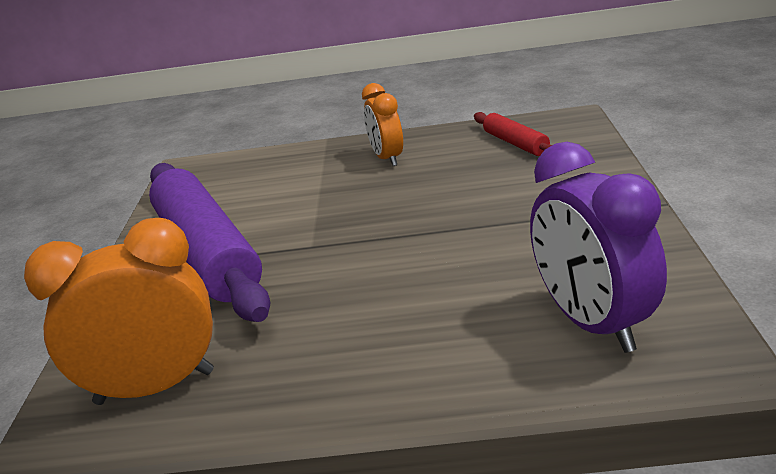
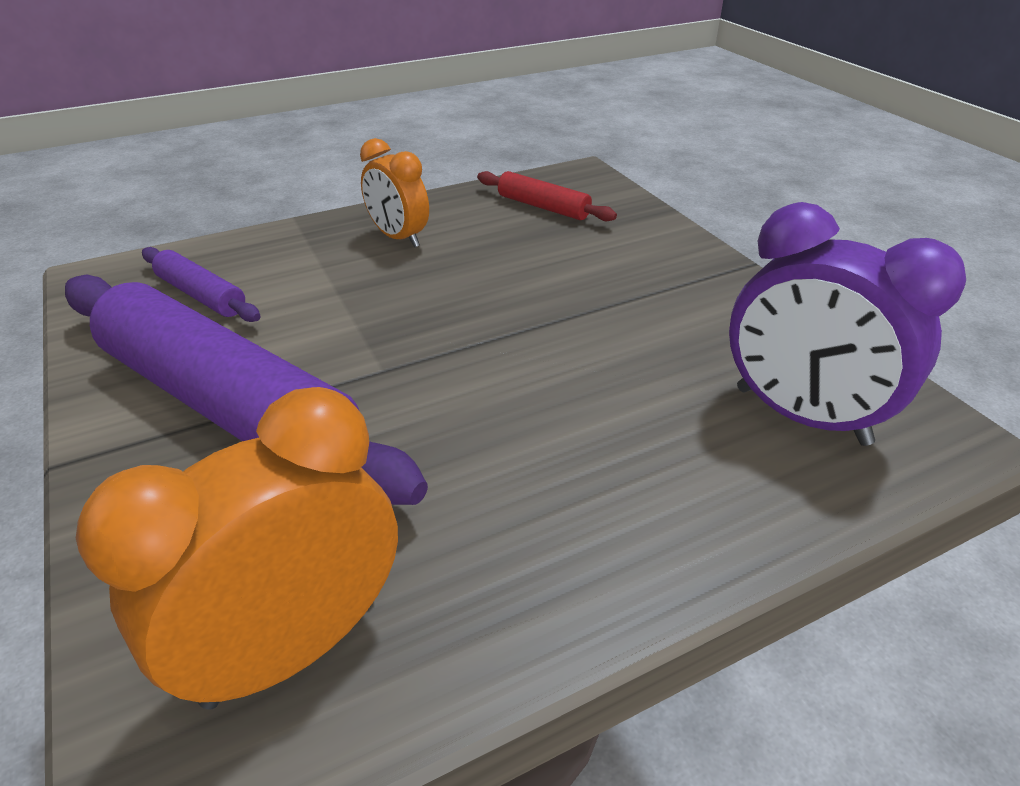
camera: 30 degrees left, 10 degrees up
none -> purple rolling pin [142,247,261,322]

